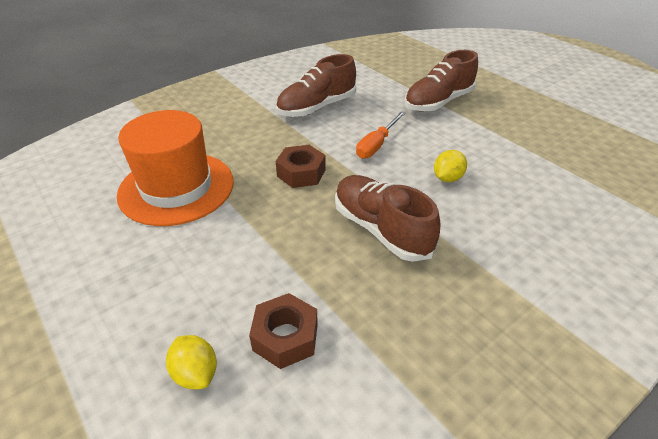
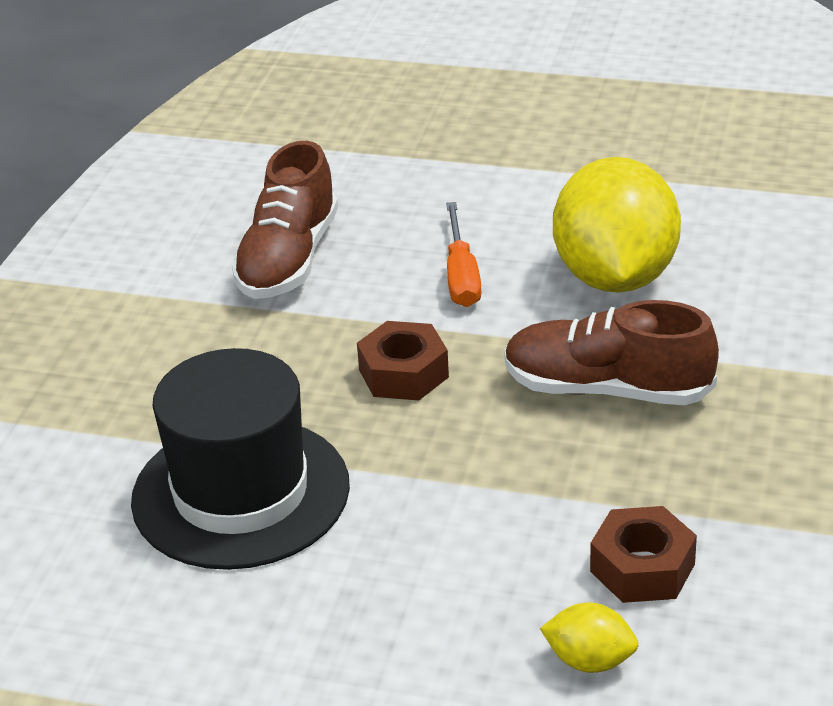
camera: 35 degrees left, 5 degrees down
orange hat [117,110,234,226] -> black hat [131,348,350,570]
brown shoe [405,50,478,112] -> none
yellow lemon [434,150,467,182] -> yellow lemon [553,157,681,293], size x2.37

